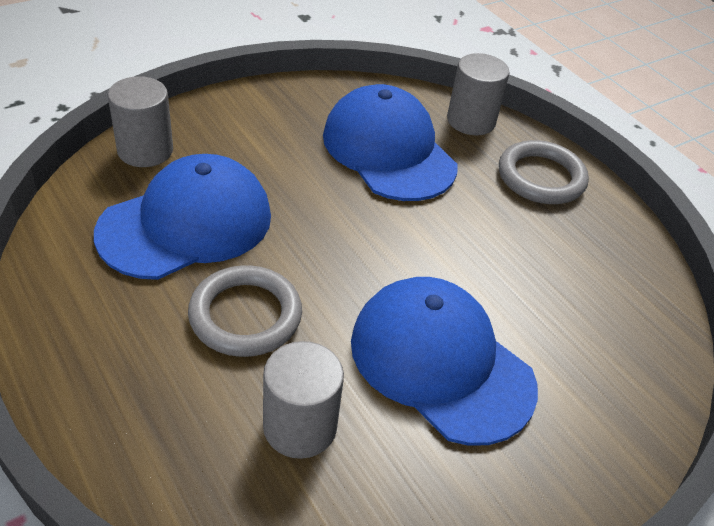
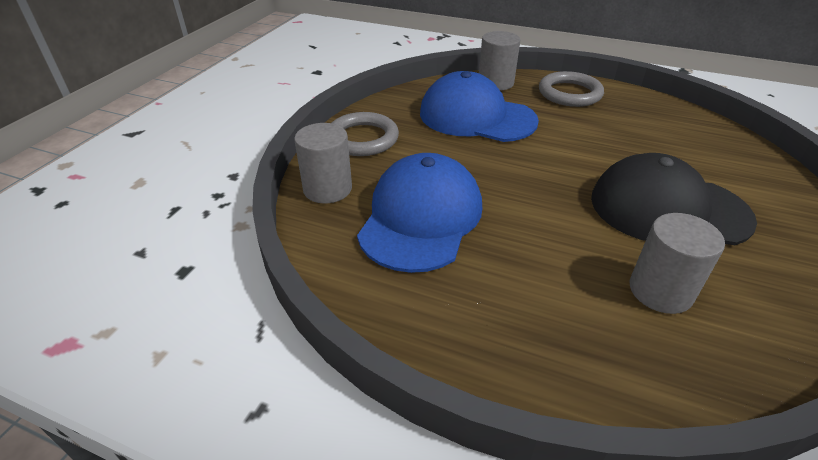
camera: 30 degrees left, 5 degrees down
grey ring [188,265,302,357] -> grey ring moved to [332,112,399,156]
blue cap [351,277,538,446] -> black cap [591,153,757,245]

